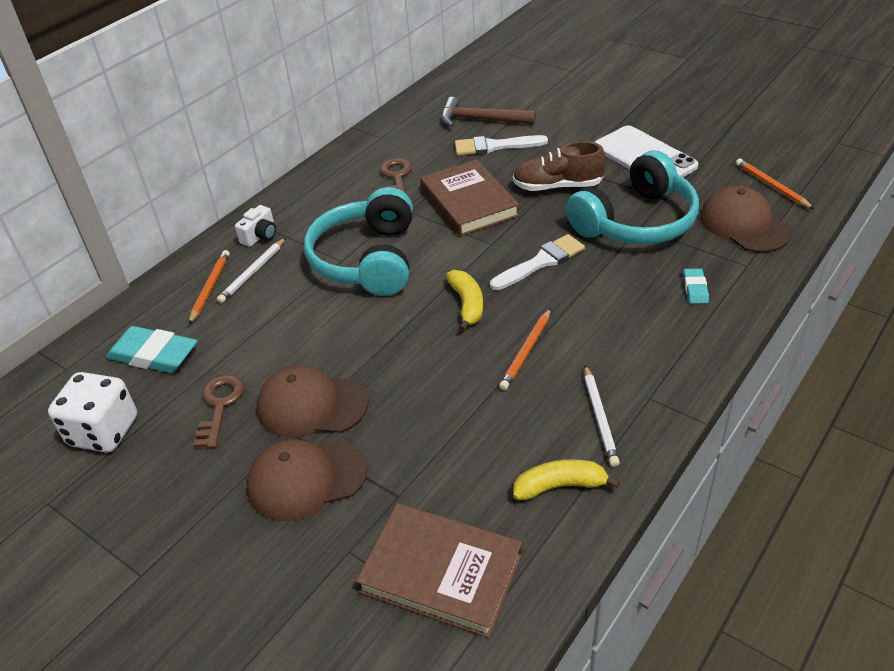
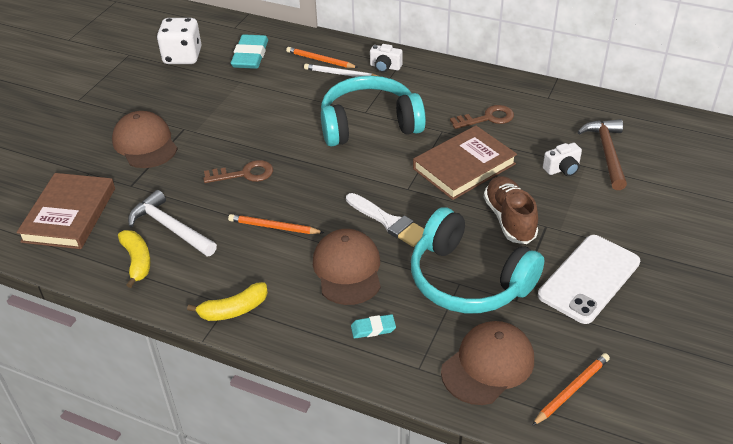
camera: 75 degrees right, 0 degrees up
orange pencil [189,250,230,324] -> orange pencil turned 150 degrees counterclockwise [286,47,358,68]
brown key [194,375,244,448] -> brown key moved to [203,160,273,183]
brown cap [257,365,368,438] -> brown cap moved to [313,229,381,305]
yellow banana [446,270,483,331] -> yellow banana moved to [187,282,268,321]
white brush [455,135,548,155] -> white camera [543,143,582,176]
white pencil [584,365,620,467] -> none
none -> white hammer [128,190,217,256]

